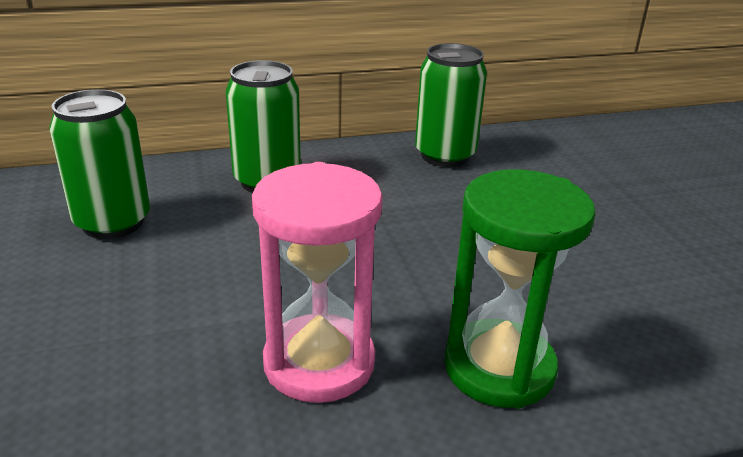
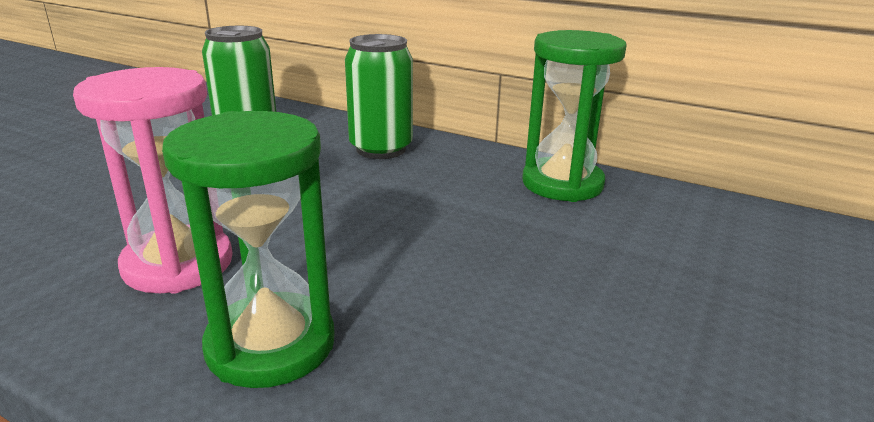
camera: 45 degrees right, 5 degrees down
green can [415,43,487,167] -> green hourglass [522,30,627,202]

